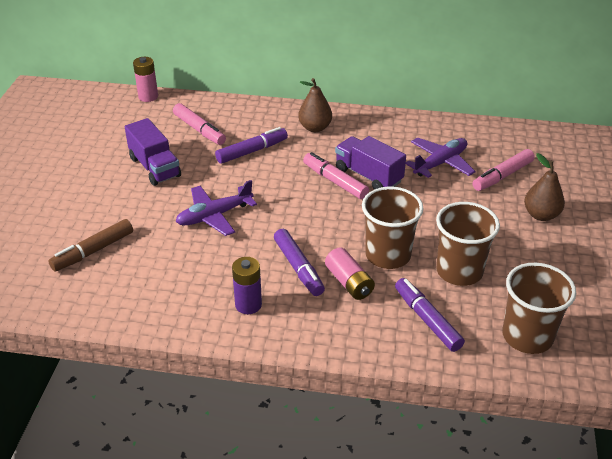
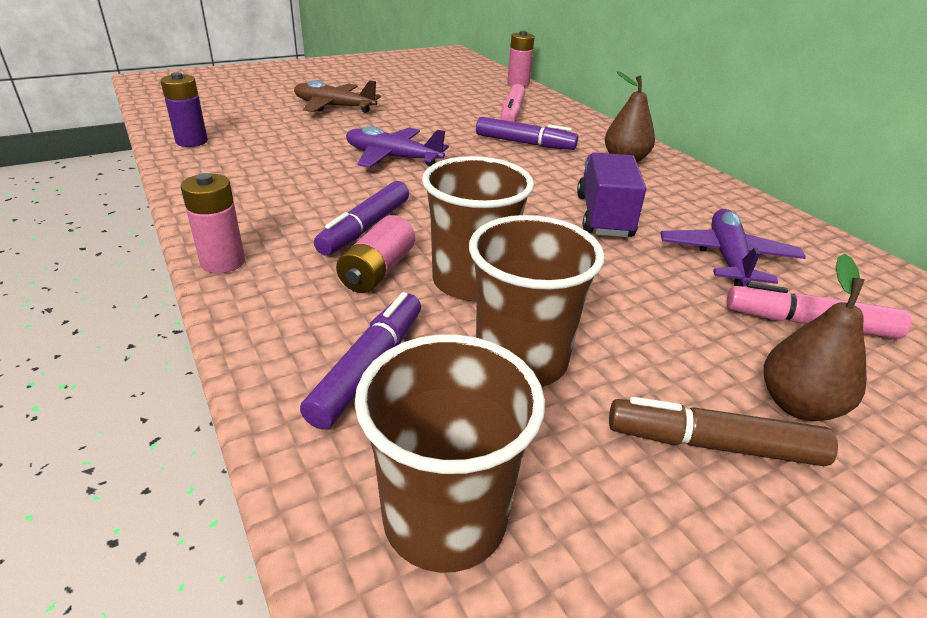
camera: 50 degrees right, 5 degrees down
brown marker [49,219,133,271] -> brown marker moved to [609,397,838,466]
purple truck [125,118,181,186] -> none
purple battery [232,257,262,314] -> purple battery moved to [160,72,208,147]
pink marker [303,152,369,199] -> none
purple plane [406,137,475,178] -> purple plane turned 90 degrees counterclockwise [661,209,806,286]
none -> pink battery [181,173,245,273]
none -> brown plane [294,80,381,113]

